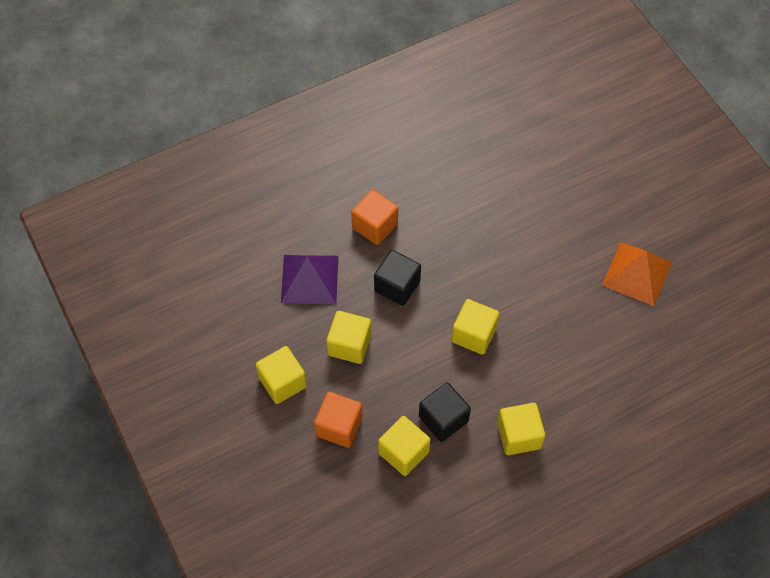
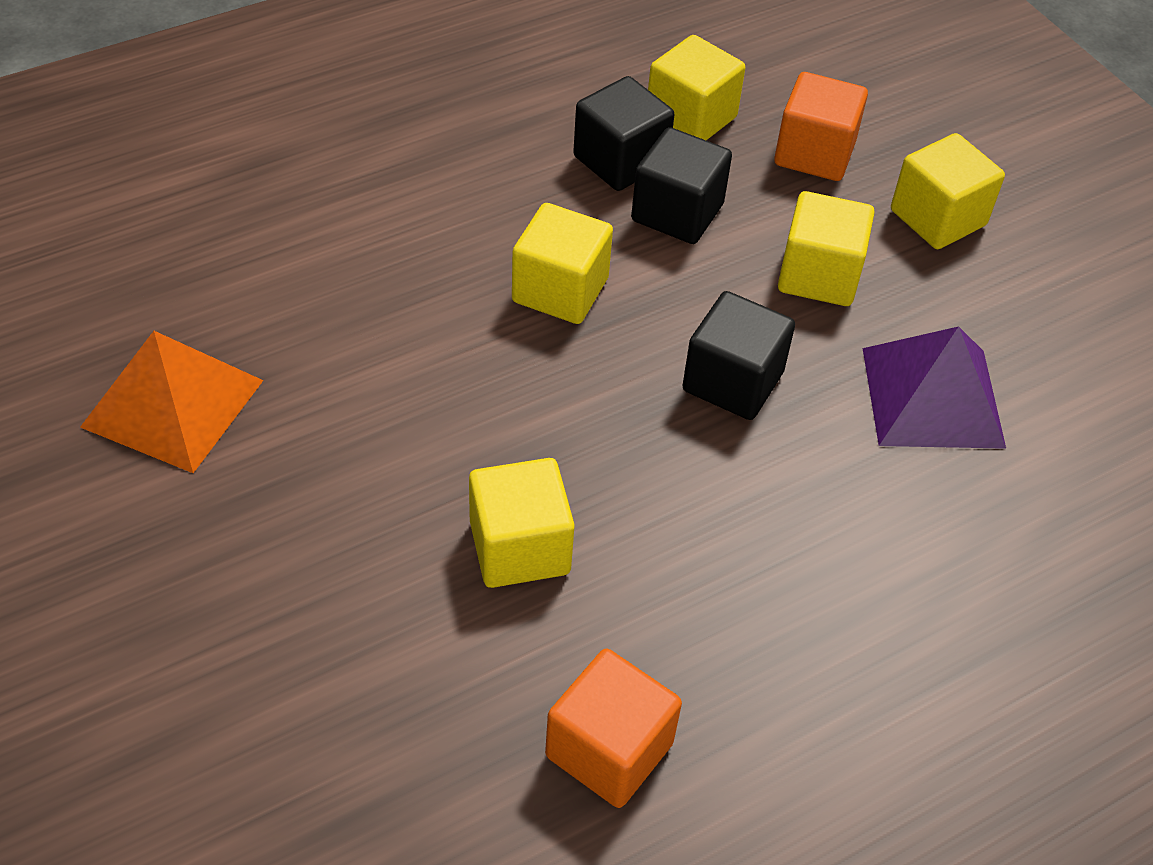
camera: 175 degrees right, 10 degrees down
orange cube [351,189,398,245] -> orange cube moved to [545,649,682,808]
yellow cube [497,403,546,455] -> yellow cube moved to [469,458,575,588]
none -> black cube [631,127,732,244]

